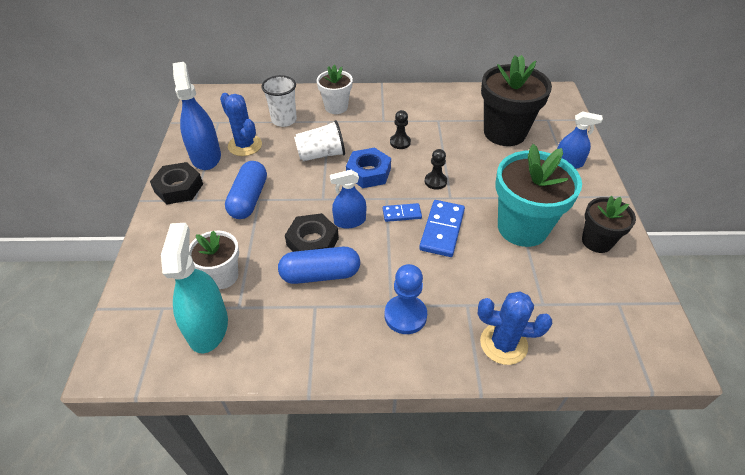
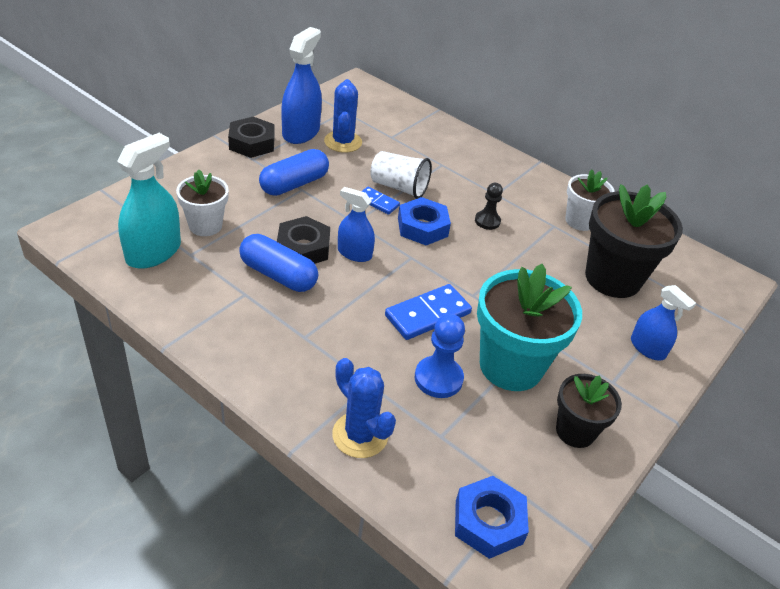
camera: 35 degrees right, 5 degrees down
white cup [261,75,297,127] -> none
white flower pot [317,65,353,114] -> white flower pot moved to [565,170,615,231]
blue domino [383,203,422,222] -> blue domino moved to [361,187,400,215]
blue pawn [385,264,427,334] -> blue pawn moved to [415,314,465,398]
black pawn [425,149,447,190] -> none
none -> blue nut [455,476,529,559]

